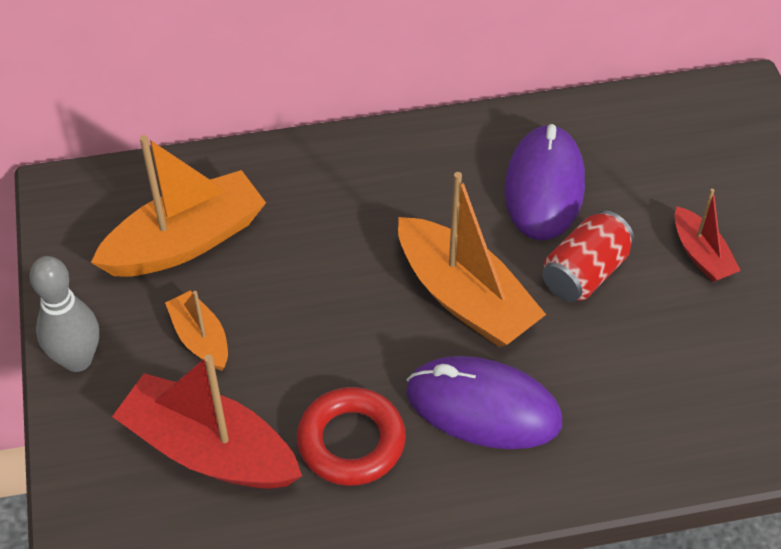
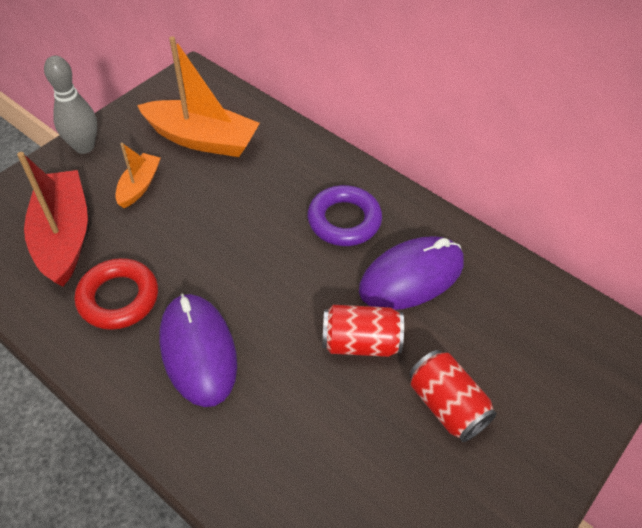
camera: 50 degrees right, 0 degrees up
orange boat [398,172,546,347] -> none
red boat [674,189,741,282] -> red can [409,350,497,442]
none -> purple ring [308,185,382,246]

